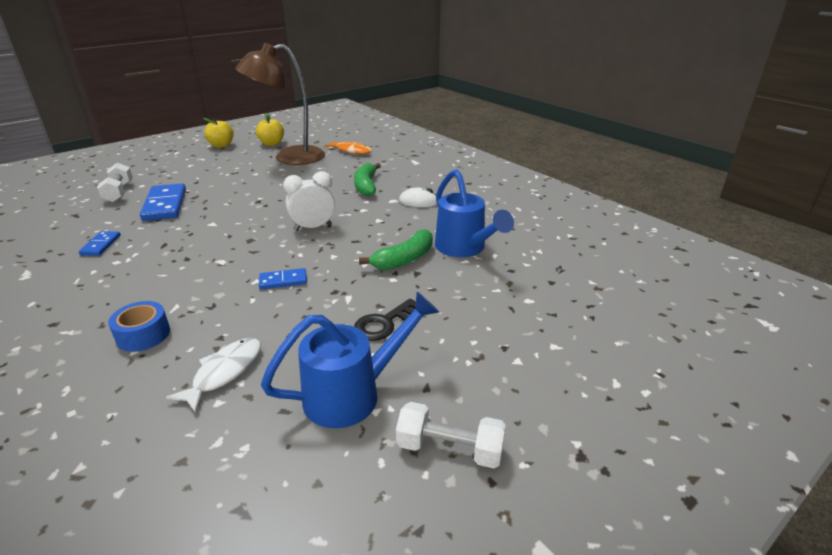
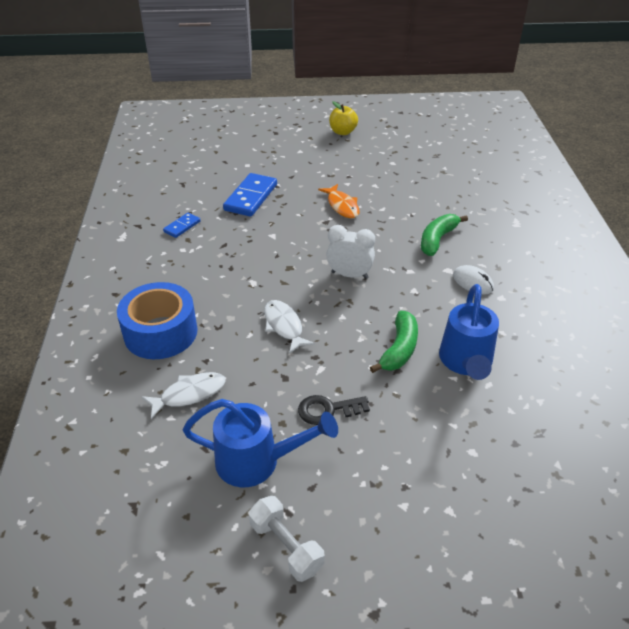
camera: 35 degrees right, 10 degrees up
white dumbbell [97,163,133,202] -> none
blue tape [108,301,170,352] -> blue tape [117,282,198,359], size x1.83
brown lamp [235,43,325,165] -> none
yellow apple [256,113,284,146] -> none
blue domino [259,268,307,290] -> white fish [264,300,315,354]
orange fish [324,140,372,154] -> orange fish moved to [318,184,359,218]
green banana [359,229,433,270] -> green banana turned 60 degrees counterclockwise [370,311,418,373]

